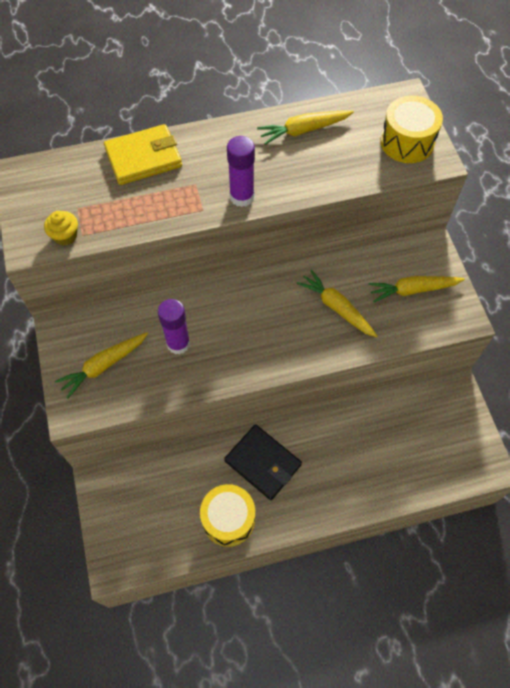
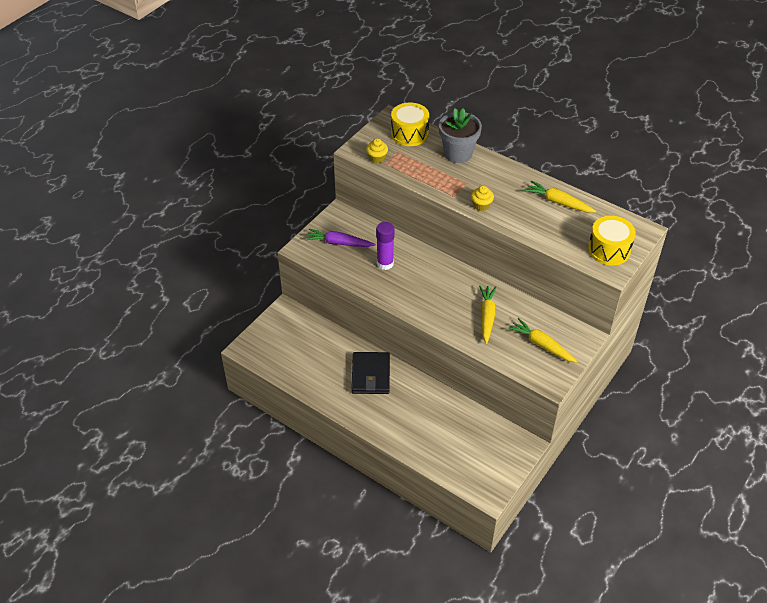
camera: 50 degrees right, 15 degrees down
yellow carrot [55,332,148,399] -> purple carrot [305,228,376,247]
yellow wallet [104,124,182,185] -> grey flower pot [439,108,482,163]
yellow drum [200,484,255,547] -> yellow drum moved to [391,102,429,146]
purple glue stick [227,136,255,207] -> yellow cupcake [471,186,494,211]

